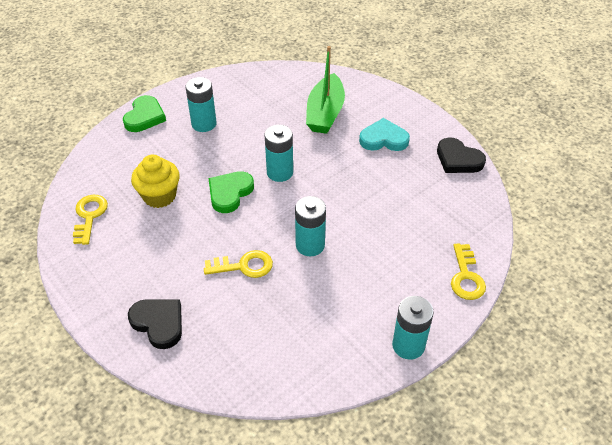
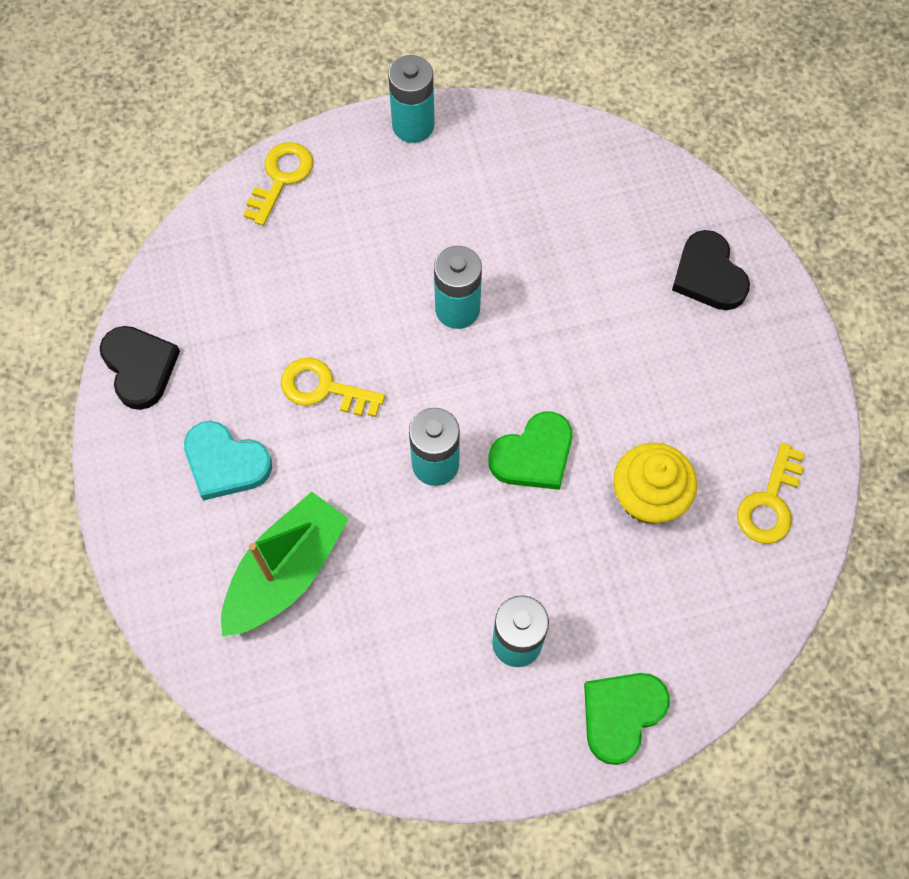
camera: 155 degrees left, 20 degrees up
yellow key [204,250,273,278] -> yellow key moved to [281,357,385,417]

